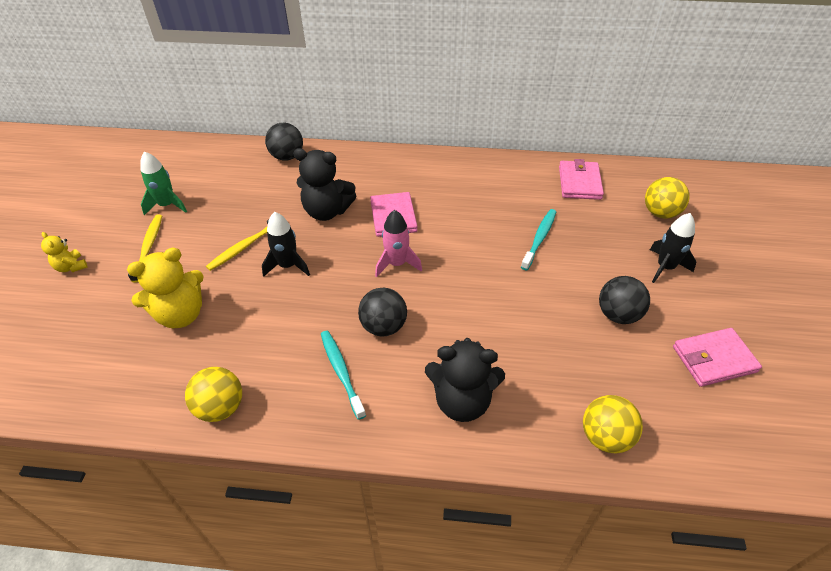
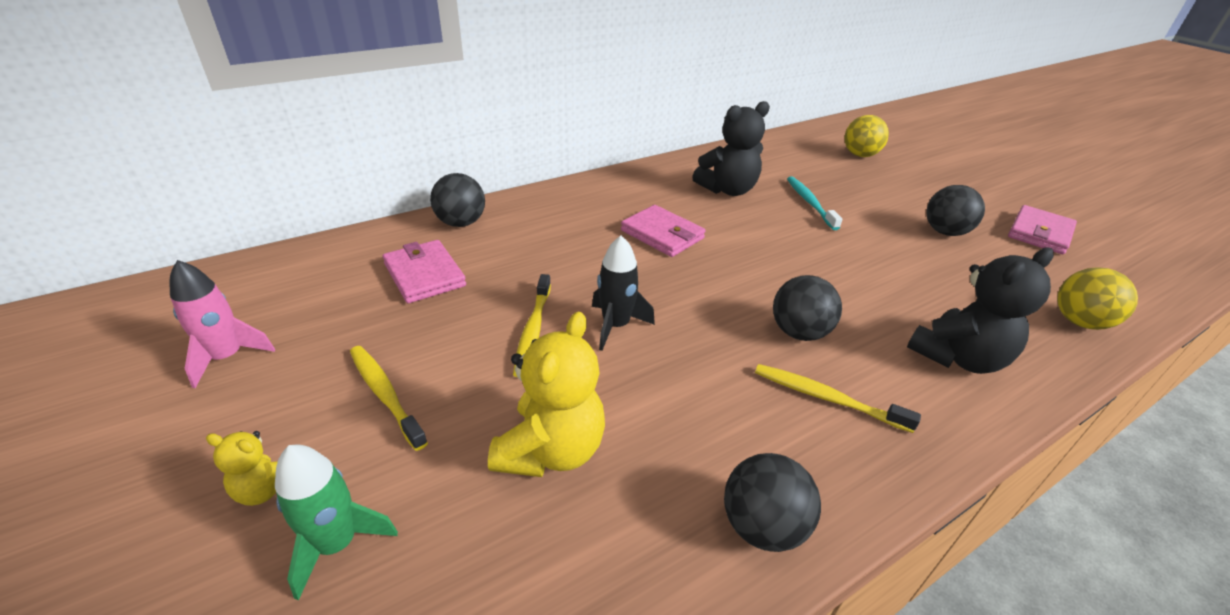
camera: 40 degrees left, 10 degrees down
green rocket [140,151,187,215] -> green rocket moved to [275,445,398,600]
yellow ball [185,367,242,422] -> black ball [724,453,821,552]
black teddy bear [293,148,356,221] -> black teddy bear moved to [692,101,770,196]
turquoise toothbrush [321,331,366,420] -> yellow toothbrush [755,364,921,433]
pink rocket [375,210,422,277] -> pink rocket moved to [170,260,275,388]
pink wallet [559,159,604,200] -> pink wallet moved to [383,240,466,303]
black rocket [650,213,696,283] -> none

